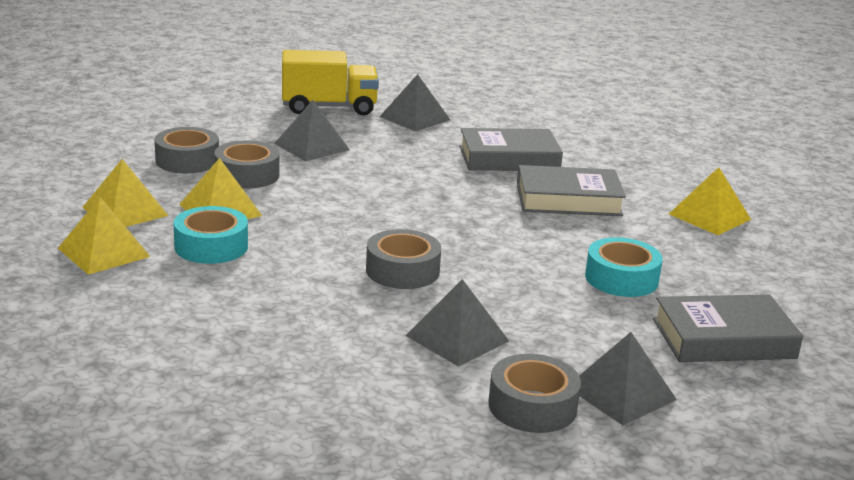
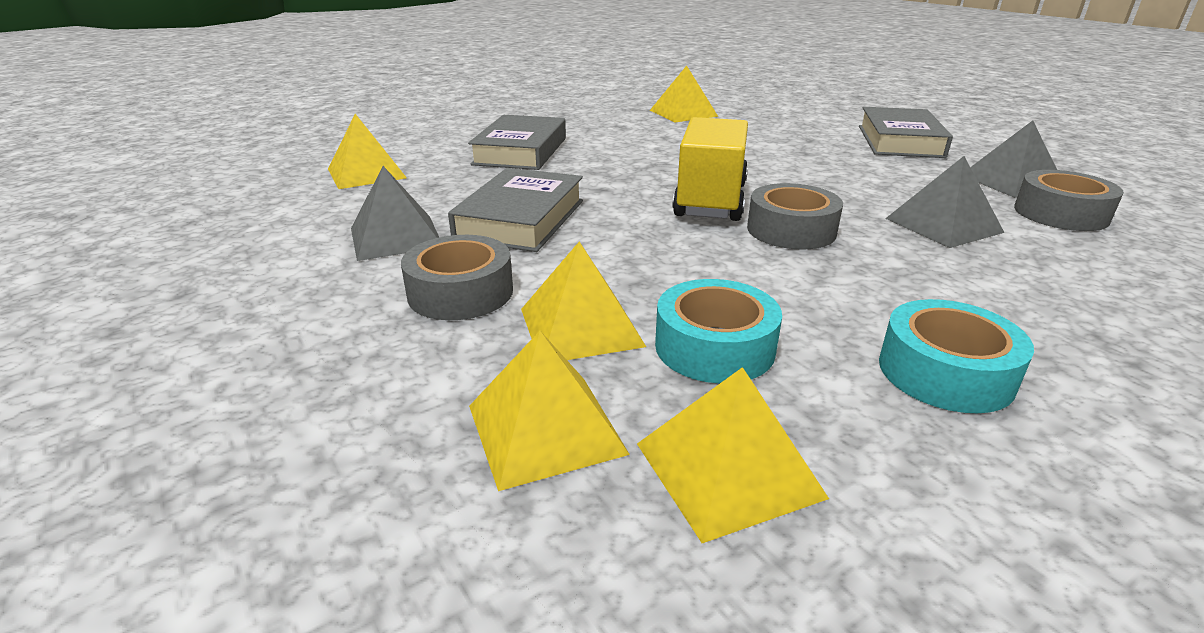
camera: 70 degrees left, 5 degrees up
grey tape [154,127,219,173] -> none
yellow truck [282,50,379,115] -> yellow truck moved to [672,117,748,221]
grey pyramid [379,74,450,132] -> yellow pyramid [328,114,407,189]
grey book [517,165,626,216] -> grey book moved to [448,168,583,252]
turquoise tape [585,237,663,297] -> turquoise tape moved to [879,299,1034,413]

